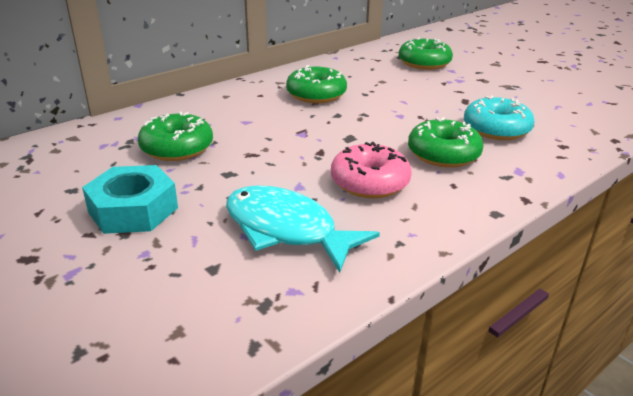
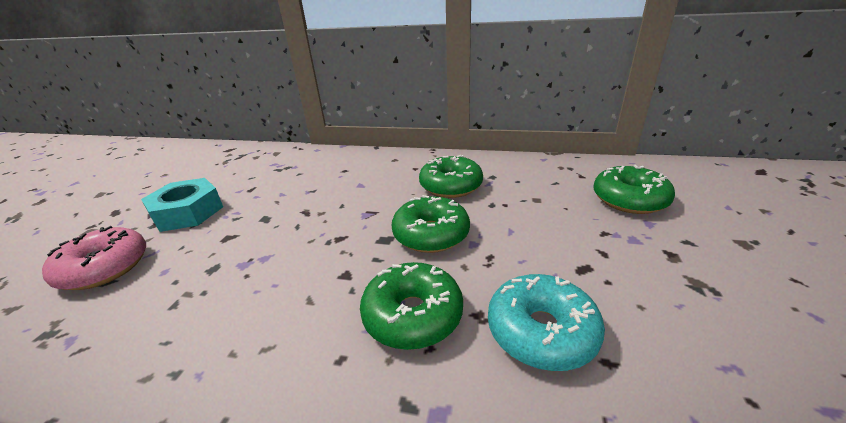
camera: 55 degrees right, 0 degrees up
green donut [138,112,213,161] -> green donut moved to [392,195,470,253]
turquoise fish [226,186,380,273] -> none
pink donut [331,142,412,198] -> pink donut moved to [42,226,146,290]

